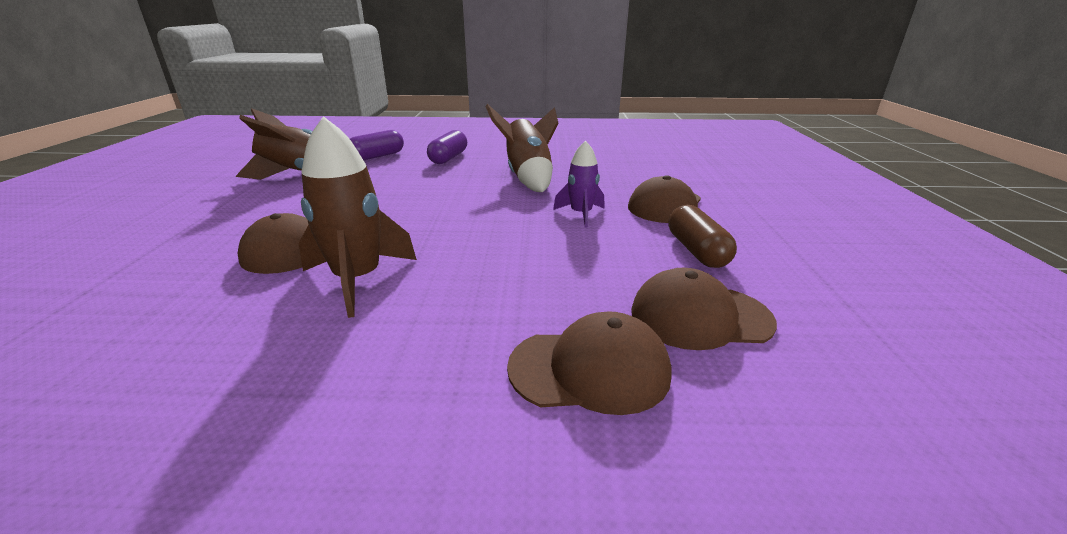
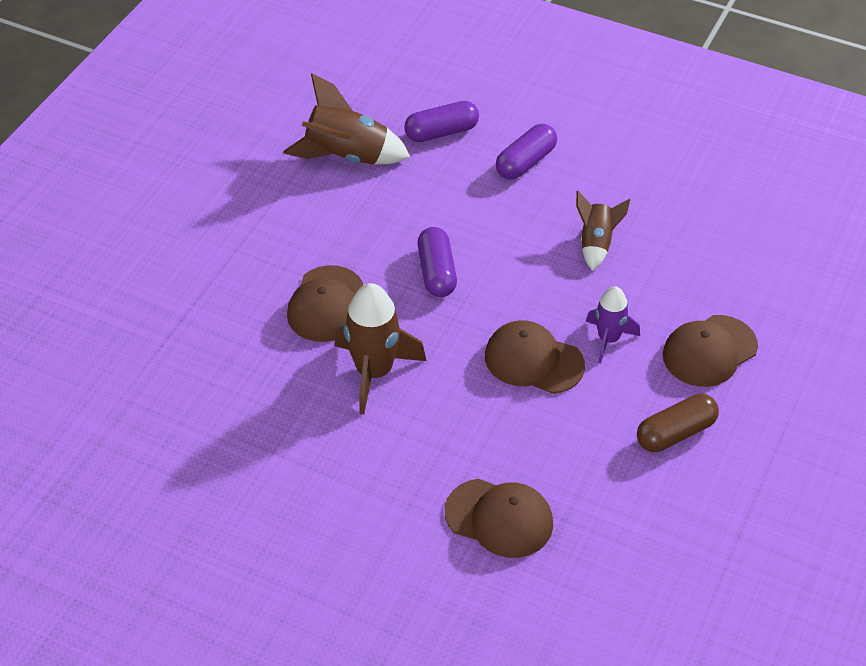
camera: 25 degrees right, 20 degrees up
brown rocket [485,104,558,192] -> brown rocket [576,191,630,271], size x0.61
brown cap [631,268,777,350] -> brown cap moved to [485,320,585,394]
brown capsule [669,205,737,268] -> brown capsule turned 45 degrees clockwise [637,394,719,452]
none -> purple capsule [418,227,457,297]

